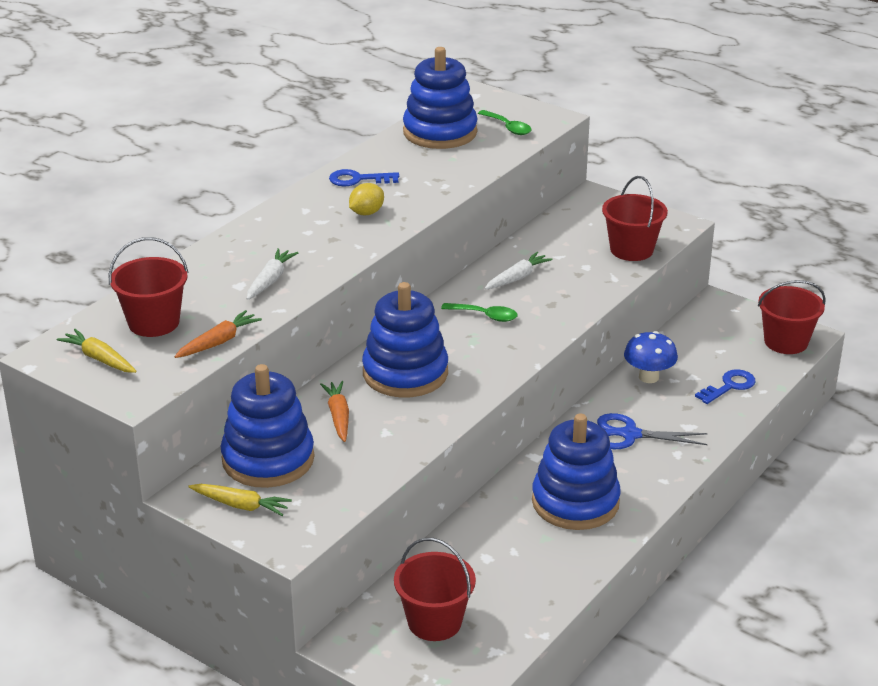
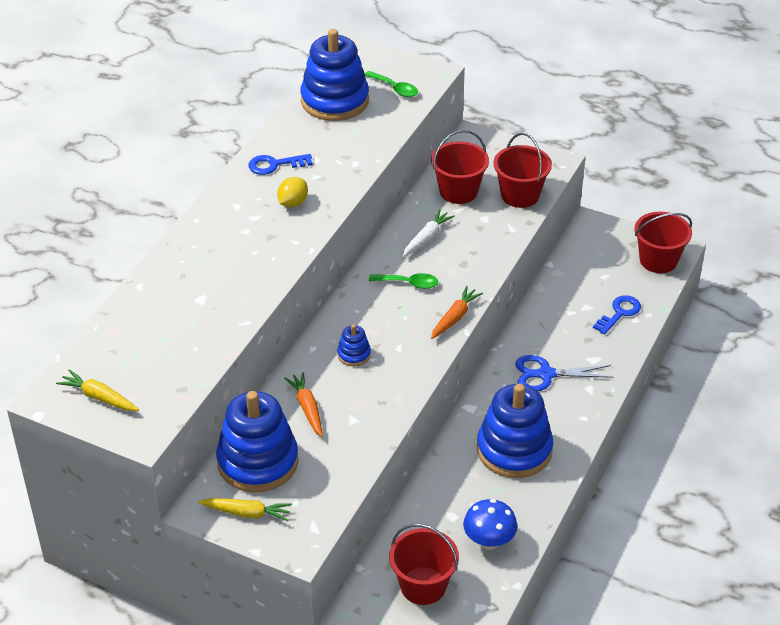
camera: 10 degrees left, 10 degrees up
red bucket [109,237,188,337] -> red bucket moved to [431,130,489,204]
orange carrot [175,310,262,358] -> orange carrot moved to [431,286,483,339]
white carrot [247,248,298,300] -> none
blue stacking toy [362,282,448,398] -> blue stacking toy [337,324,371,366], size x0.44
blue mushroom [624,331,678,383] -> blue mushroom moved to [463,499,517,550]

